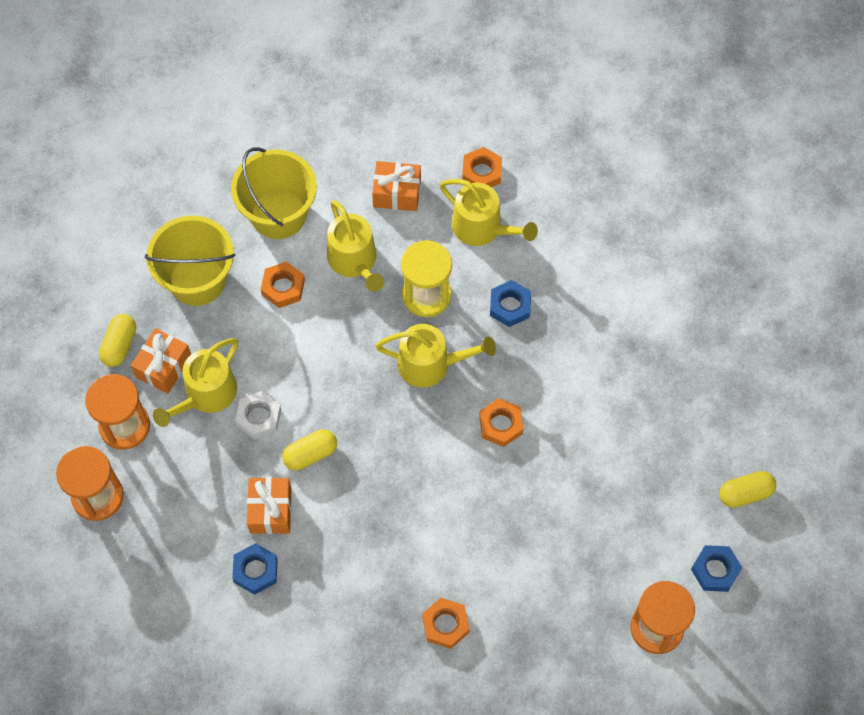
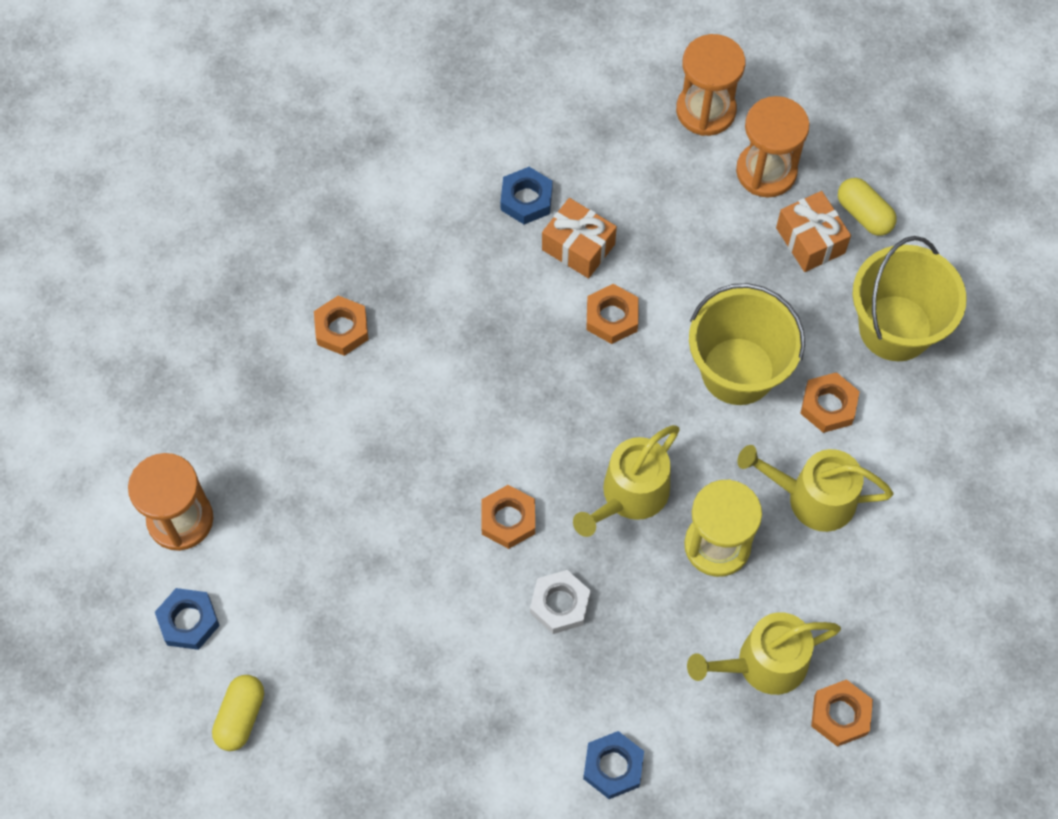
camera: 125 degrees right, 0 degrees up
yellow watering can [153,338,238,427] -> none
yellow bucket [231,147,317,239] -> yellow bucket moved to [689,283,805,405]
white nut [235,391,281,440] -> white nut moved to [530,570,590,634]
yellow capsule [282,429,337,470] -> orange nut [586,284,639,344]
orange gift [372,161,421,211] -> none
blue nut [490,280,531,327] -> blue nut moved to [583,731,644,799]

